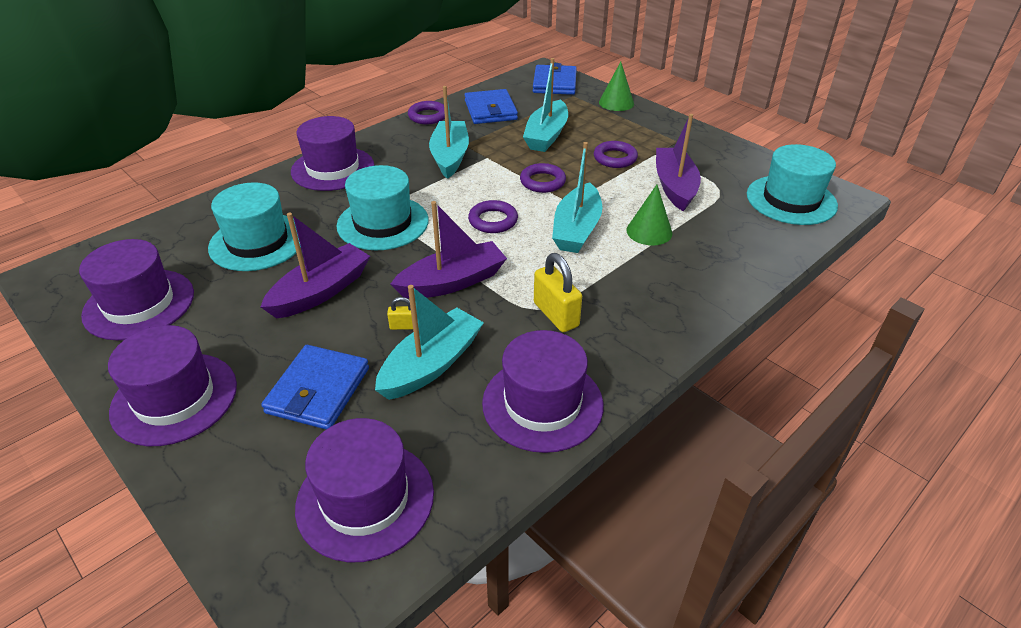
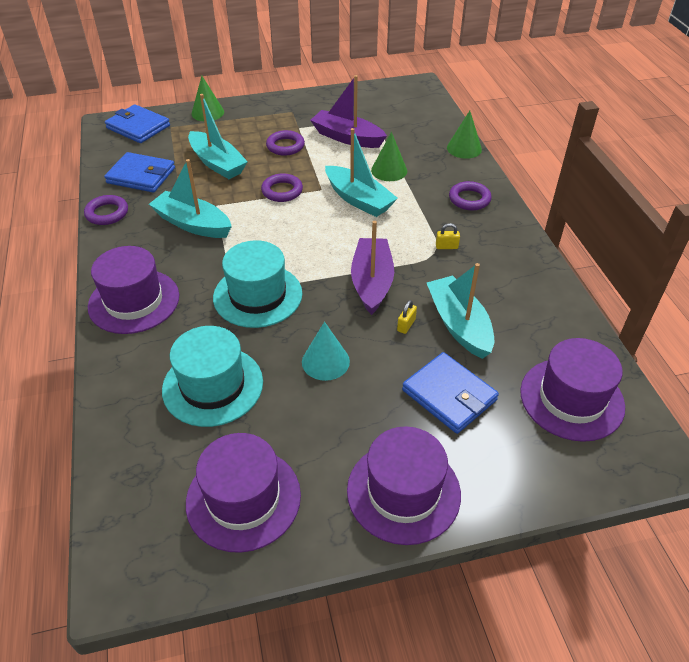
camera: 60 degrees left, 5 degrees up
purple boat [260,213,370,319] -> turquoise cone [302,322,350,381]
purple ring [468,200,518,233] -> purple ring moved to [449,181,491,210]
purple hat [482,330,604,453] -> none
yellow padlock [534,253,582,332] -> yellow padlock [436,223,460,249], size x0.51
turquoise hat [747,144,838,225] -> none
none -> green cone [447,111,482,159]

